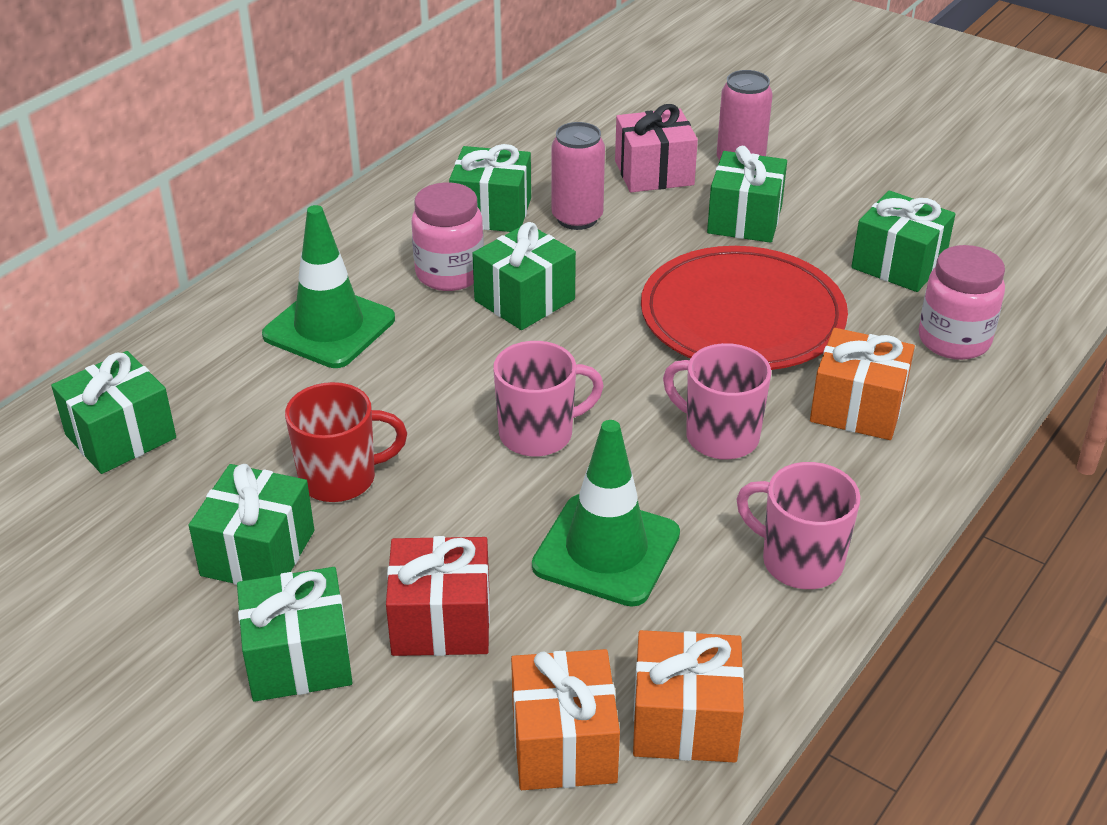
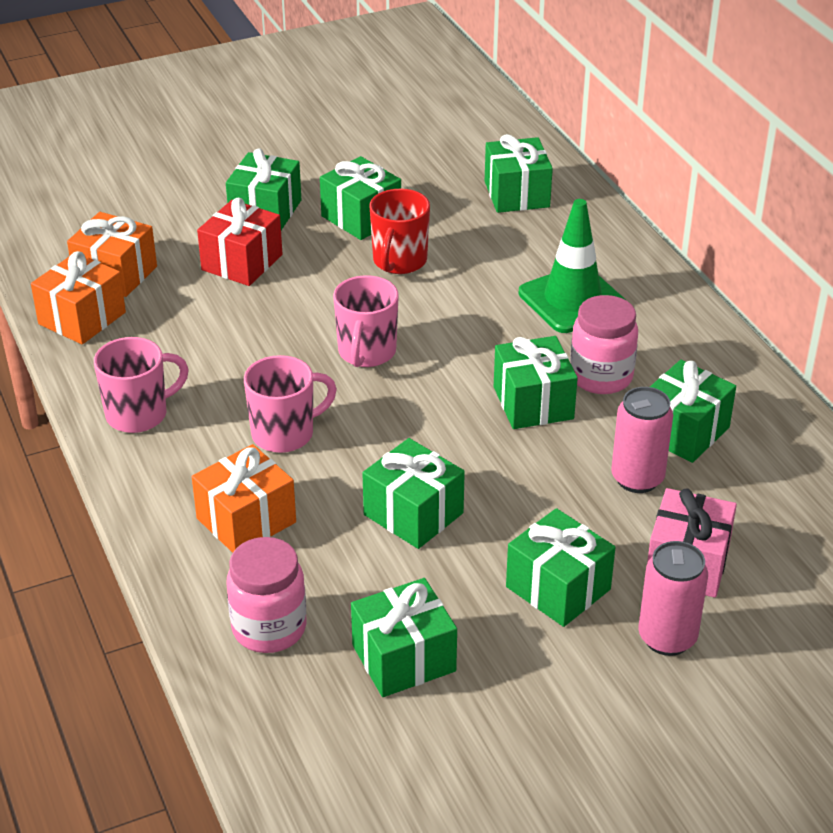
camera: 120 degrees right, 0 degrees up
green traffic cone [532,420,680,607] -> none
red plate [641,246,848,370] -> green gift [362,438,465,549]

